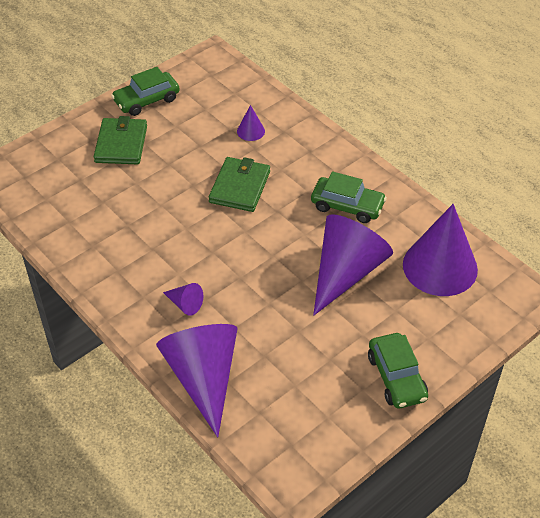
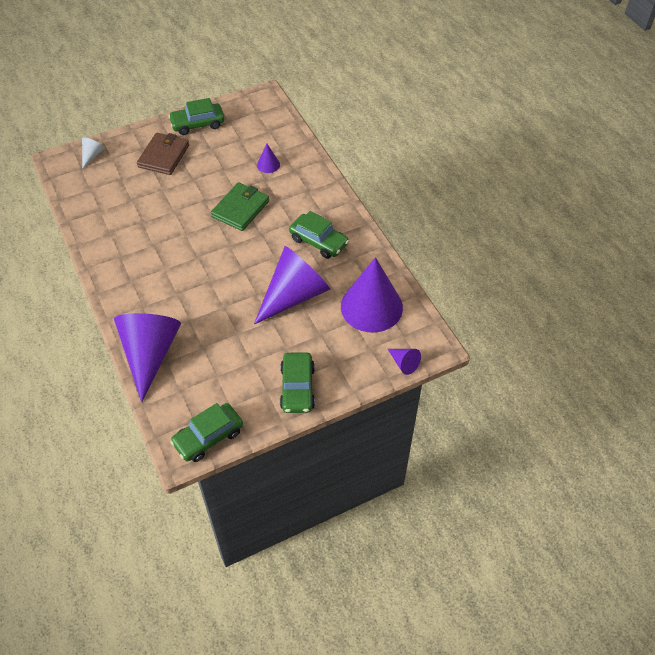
camera: 15 degrees right, 5 degrees up
green wallet [94,116,147,164] -> brown wallet [137,133,189,175]
purple cone [163,283,203,316] -> purple cone moved to [388,349,421,375]
none -> white cone [82,138,104,169]
none -> green car [170,403,243,462]

